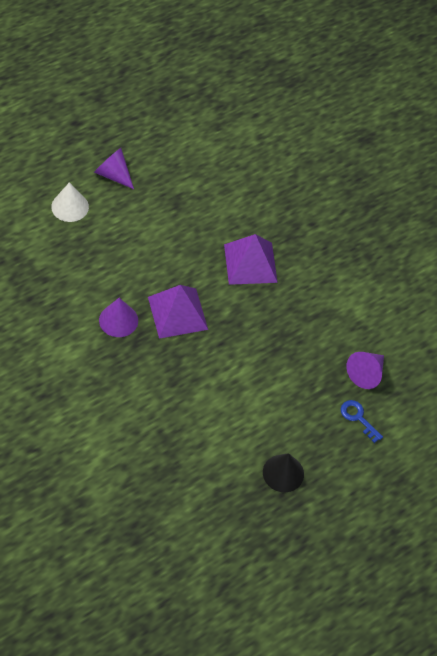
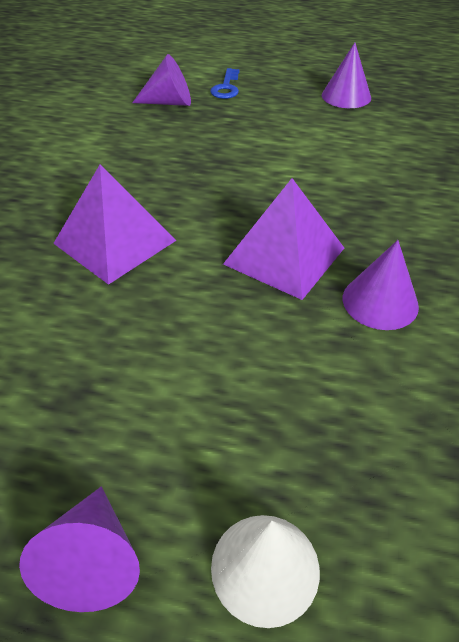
camera: 125 degrees left, 10 degrees down
black cone [263,453,304,492] -> purple cone [322,43,371,108]

